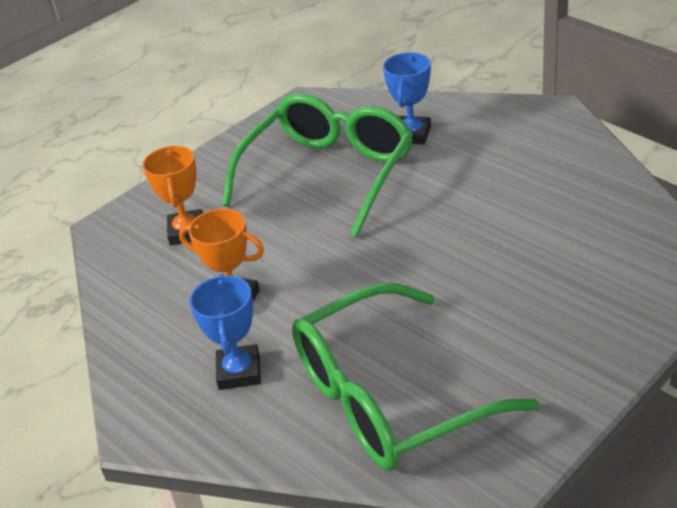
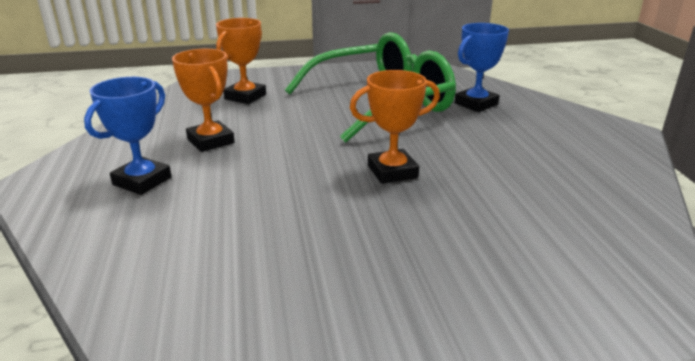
camera: 30 degrees right, 10 degrees down
green glasses [292,283,539,471] -> none
none -> orange trophy [350,70,440,184]

